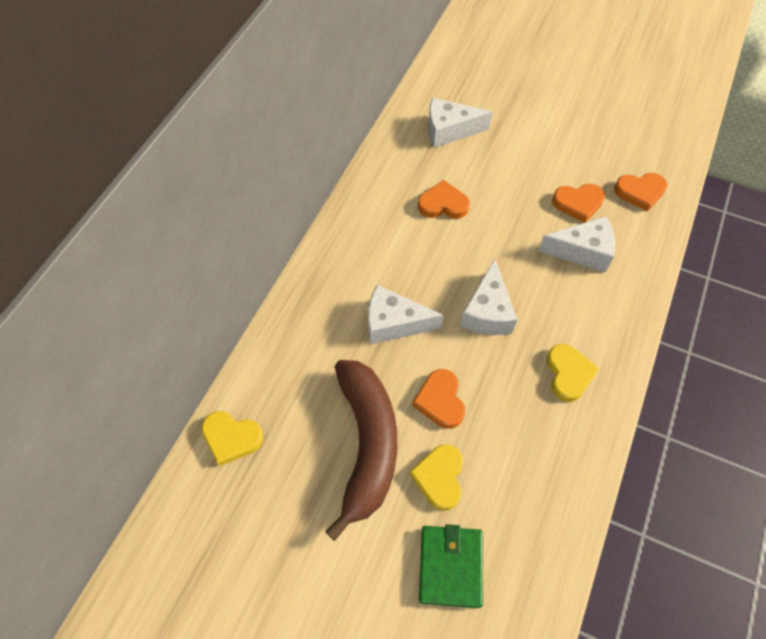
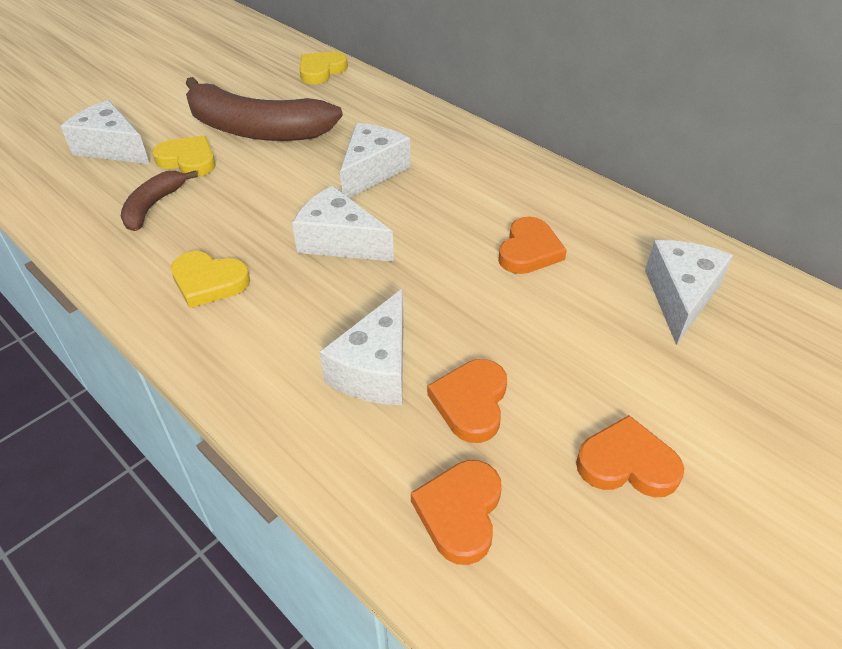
camera: 110 degrees right, 15 degrees down
orange heart [412,369,465,429] -> orange heart moved to [576,415,684,497]
green wallet [419,524,483,608] -> white cheese [60,100,150,164]
none -> brown banana [121,170,198,231]

